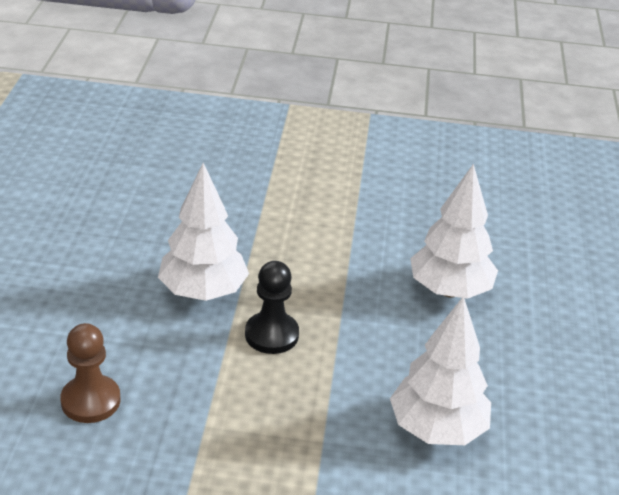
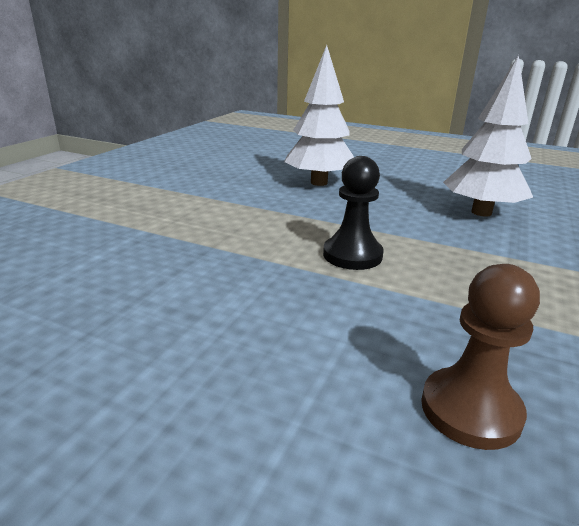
camera: 70 degrees left, 10 degrees down
white tree [158,163,249,301] -> none

